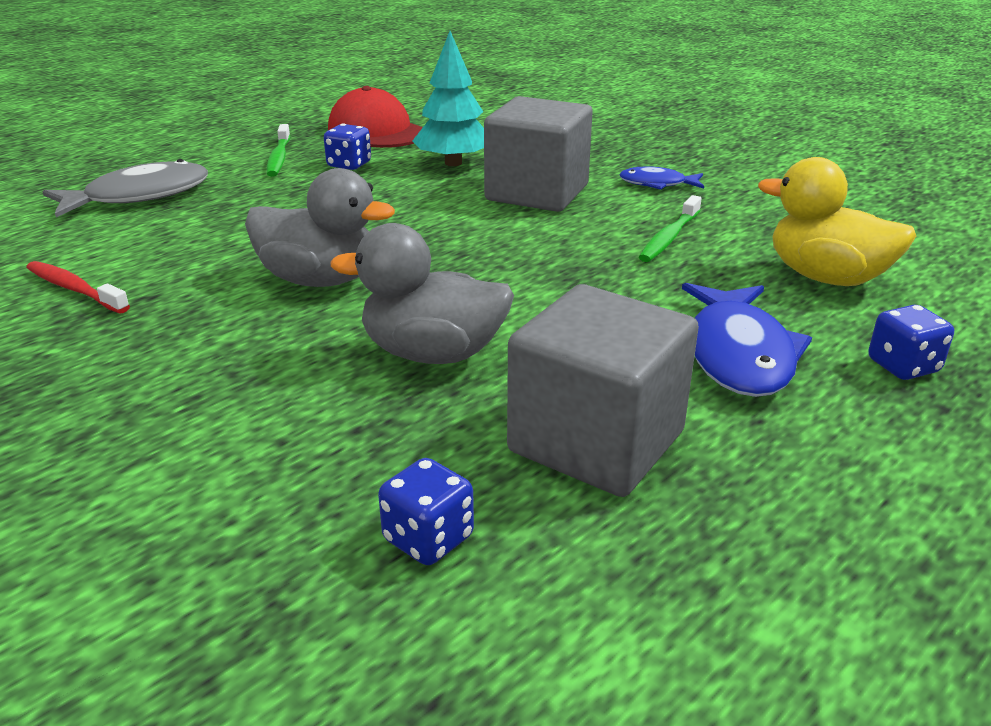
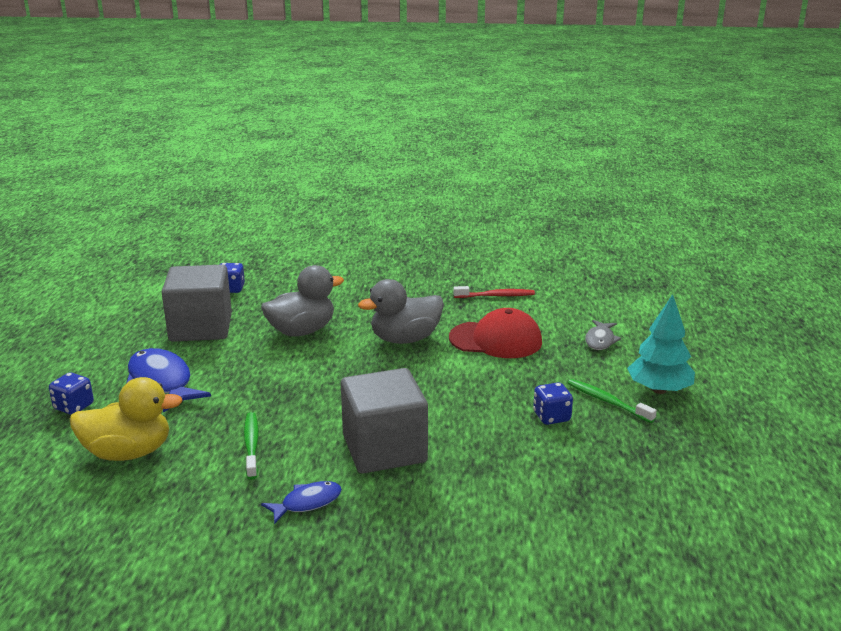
camera: 140 degrees right, 5 degrees down
grey fish [42,159,208,217] -> grey fish [585,320,621,350], size x0.56
red cap [328,86,423,148] -> red cap moved to [449,308,542,358]
turquoise tree [412,31,484,166] -> turquoise tree moved to [627,294,695,394]

